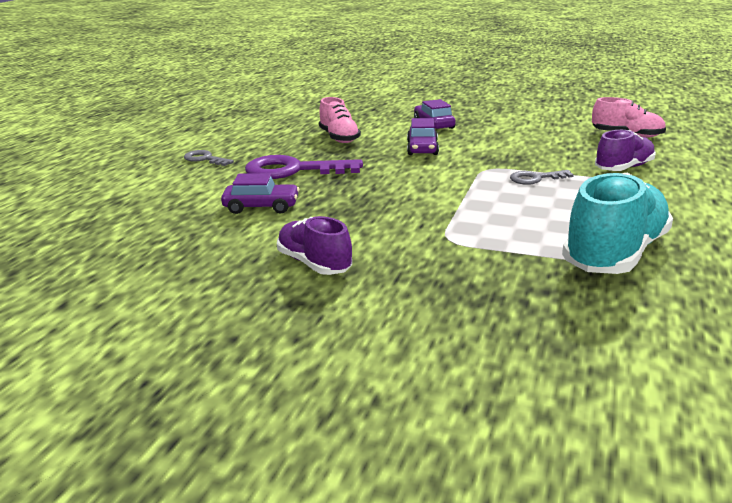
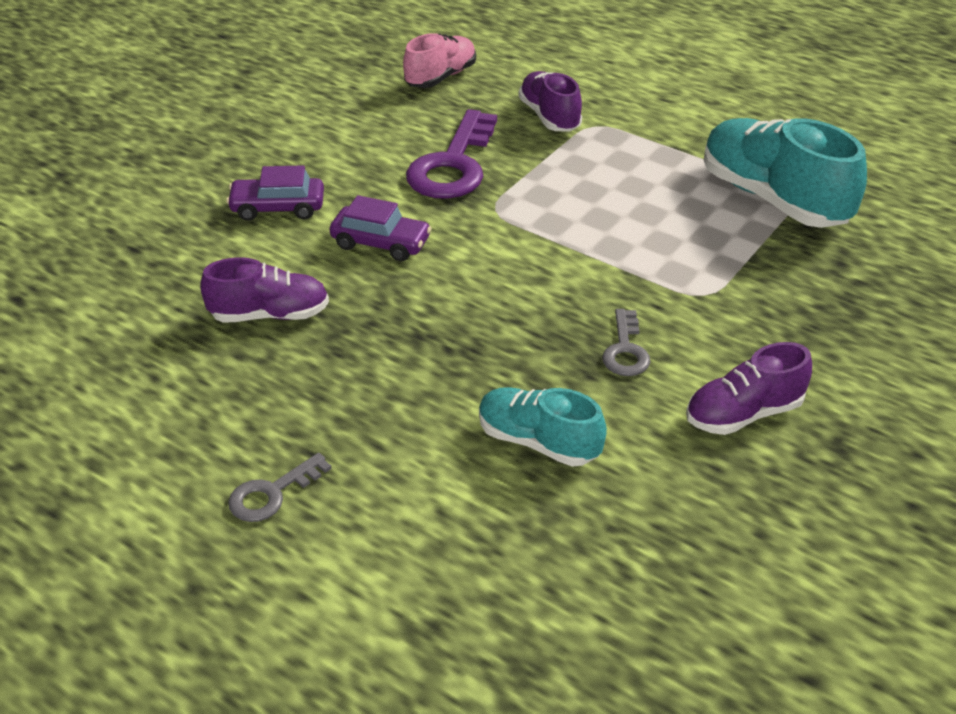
camera: 75 degrees left, 15 degrees up
purple car [221,173,300,214] -> turquoise shoe [479,387,607,467]
purple key [245,155,363,179] -> purple key moved to [406,109,497,199]
pink shoe [319,97,361,143] -> purple shoe [200,257,329,323]
grey key [510,170,574,185] -> grey key moved to [602,309,650,376]

